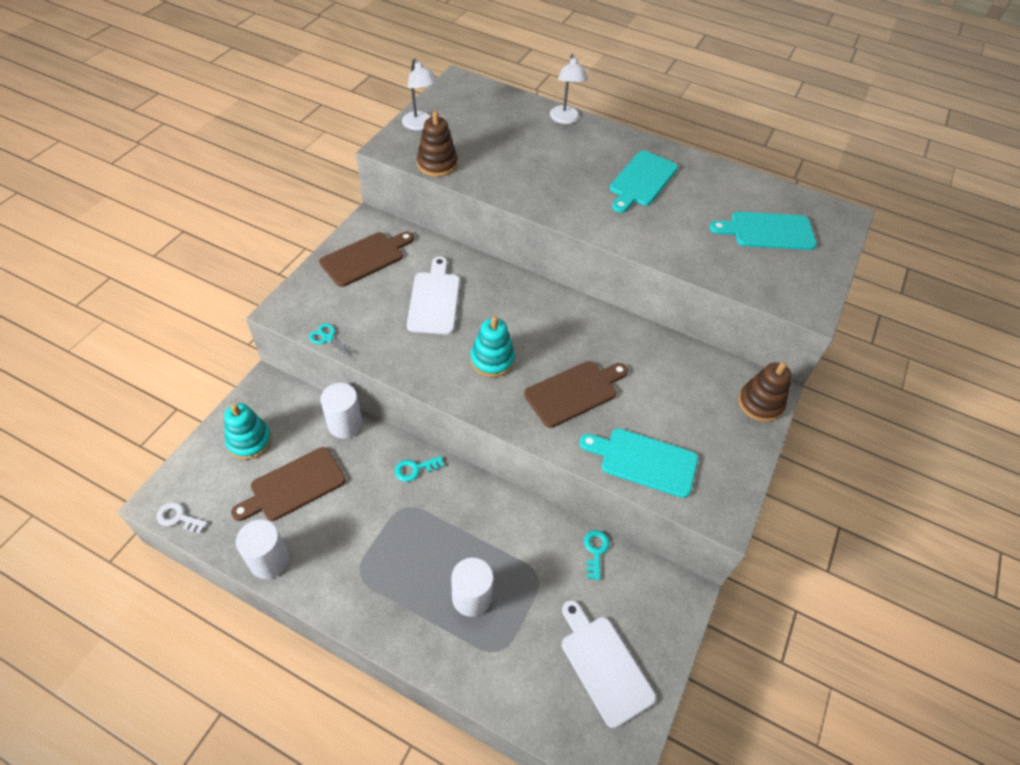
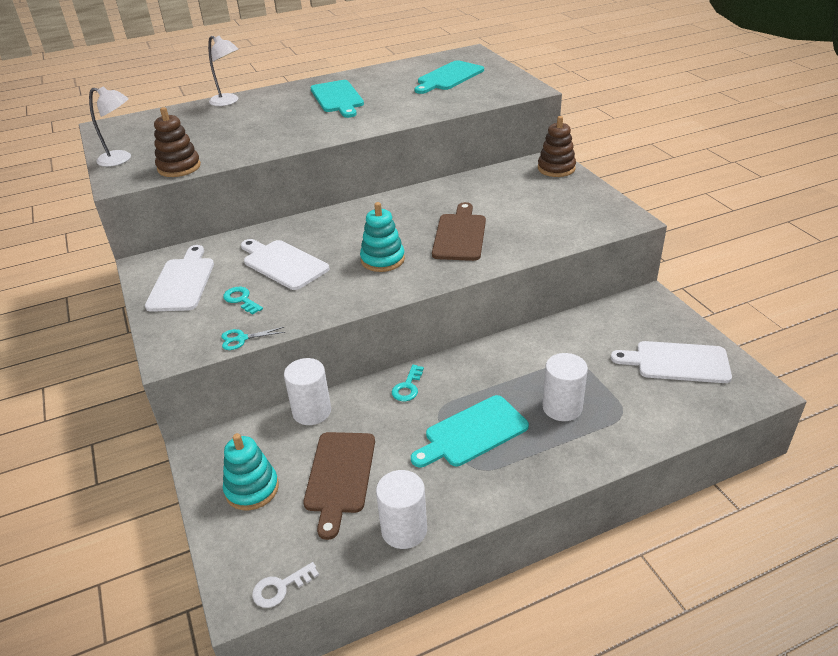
camera: 45 degrees left, 15 degrees down
brown cutting board [319,232,414,287] -> white cutting board [145,245,214,312]
turquoise cutting board [579,428,698,498] -> turquoise cutting board moved to [411,395,529,467]
turquoise key [584,530,610,580] -> turquoise key moved to [223,287,263,315]

